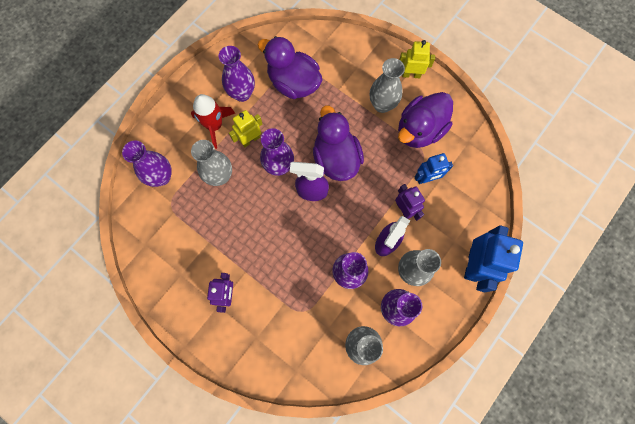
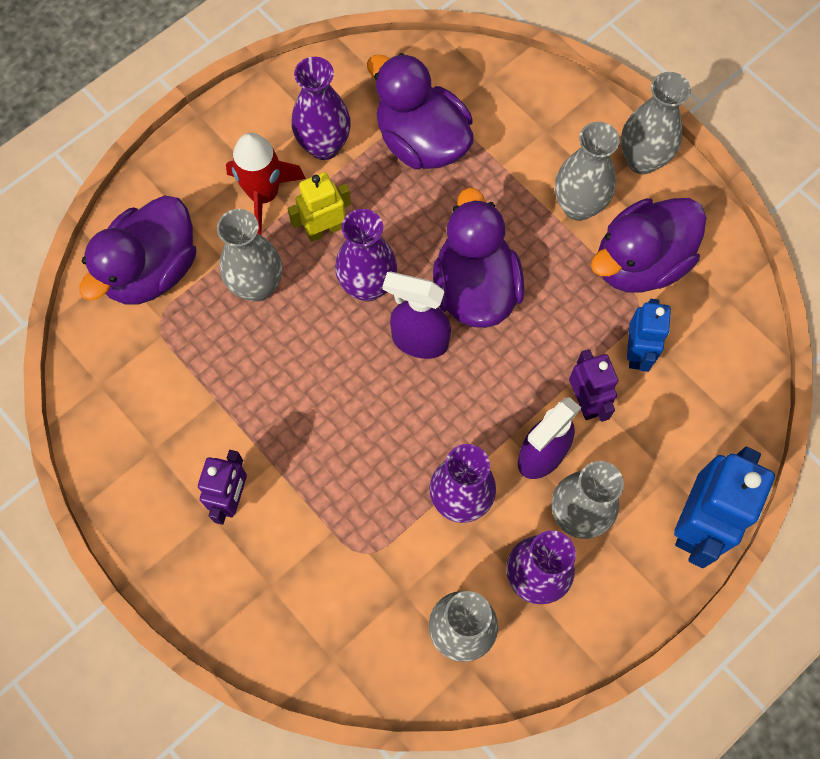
camera: 10 degrees right, 5 degrees down
purple vase [122,141,172,187] -> purple duck [79,195,196,305]
yellow robot [399,40,435,78] -> grey vase [621,72,691,174]
blue robot [415,153,453,184] -> blue robot turned 75 degrees counterclockwise [627,299,671,372]

